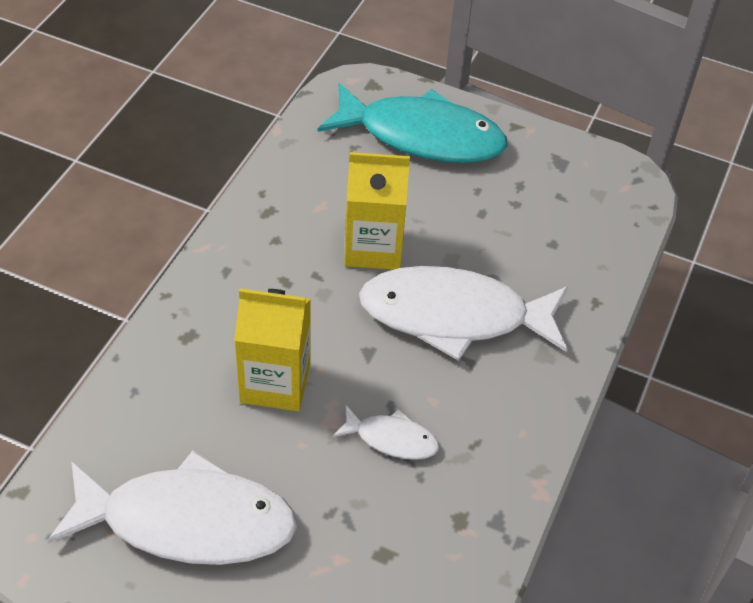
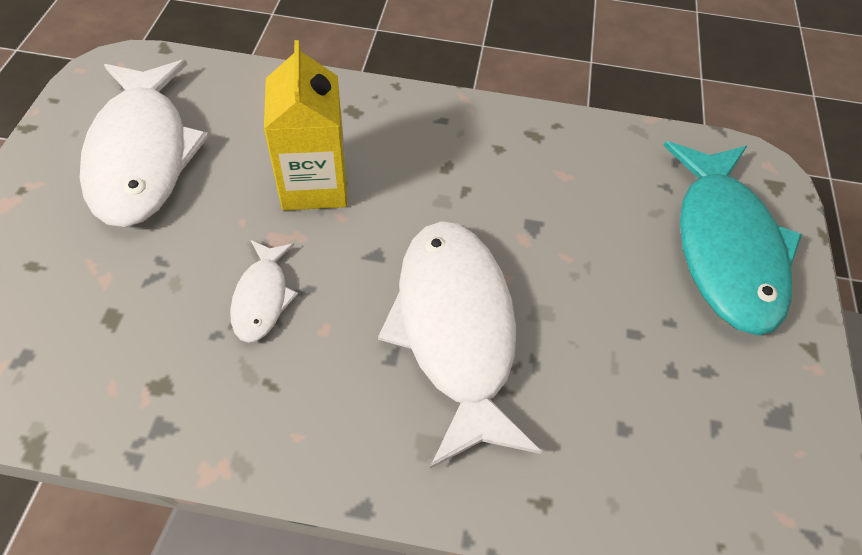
camera: 75 degrees right, 5 degrees up
yellow carton [344,152,410,270] -> none

